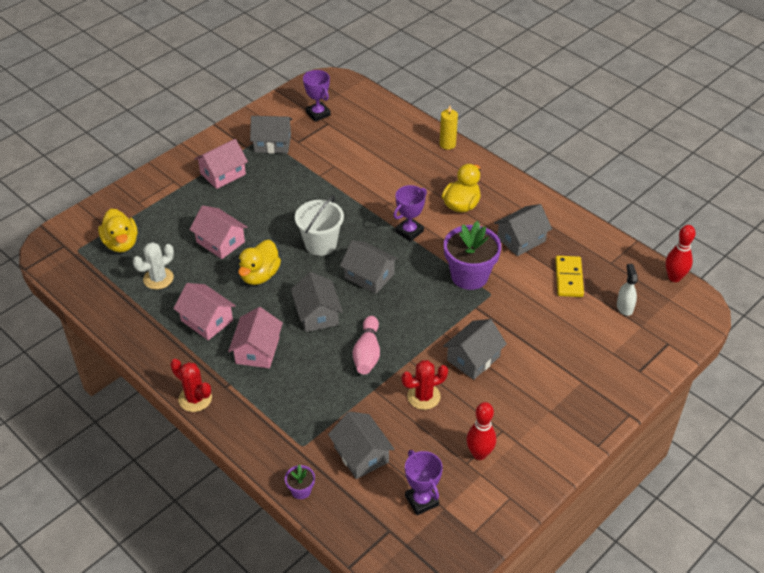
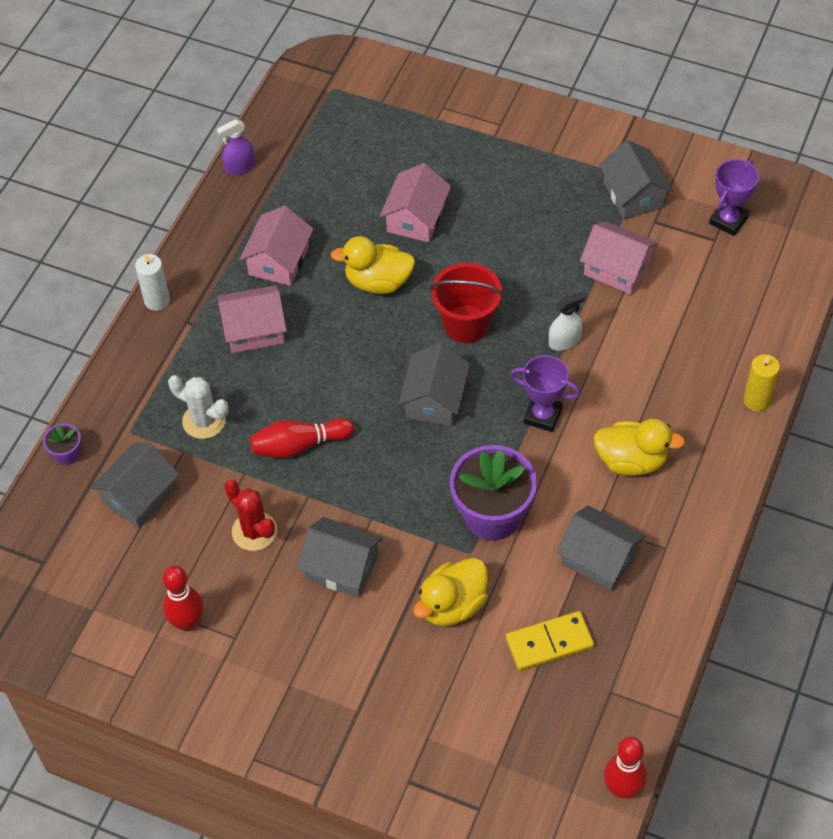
camera: 70 degrees right, 10 degrees up
yellow duck [98,209,138,253] -> yellow duck moved to [413,558,488,627]
white cactus [133,242,174,290] -> white cactus moved to [168,375,229,439]
red cactus [170,359,212,412] -> white candle [135,253,170,311]
pink house [194,139,248,189] -> pink house moved to [580,221,658,294]
grey house [291,272,343,332] -> none
white bucket [295,196,344,256] -> red bucket [430,263,504,343]
pink bowling pin [353,316,380,374] -> red bowling pin [250,418,354,458]
purple trophy [405,450,443,515] -> none
white spray bottle [617,264,638,316] -> white spray bottle moved to [549,291,586,351]
none -> purple spray bottle [217,119,255,175]

